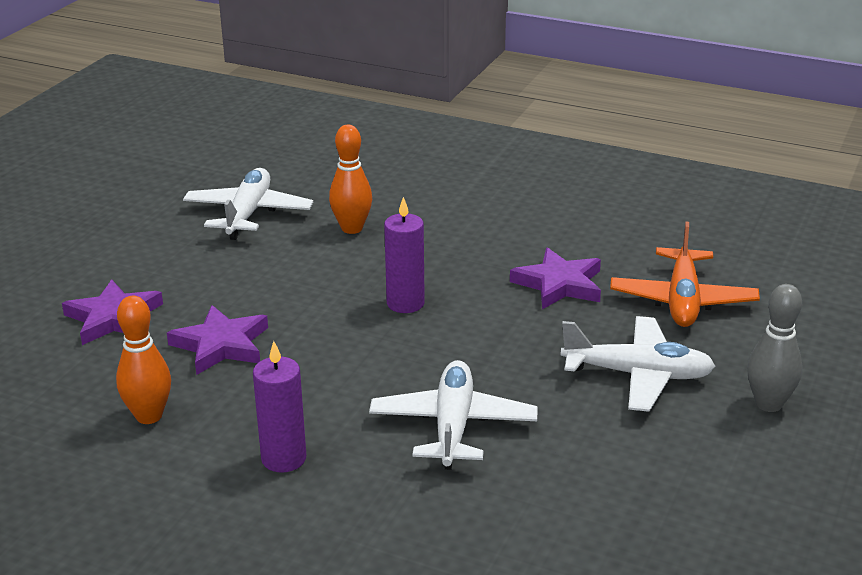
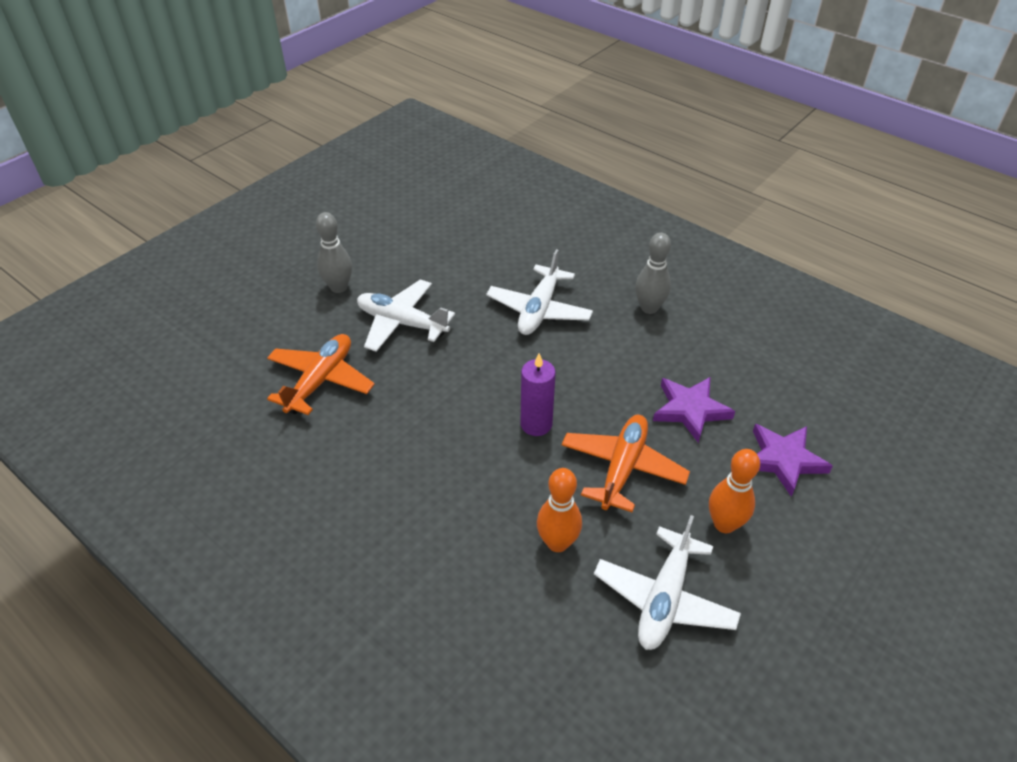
camera: 165 degrees left, 15 degrees up
orange bowling pin [116,296,171,424] -> orange bowling pin moved to [709,449,760,533]
purple candle [253,341,306,472] -> grey bowling pin [635,232,671,314]
purple star [510,247,601,309] -> none
none -> orange plane [561,415,690,512]

